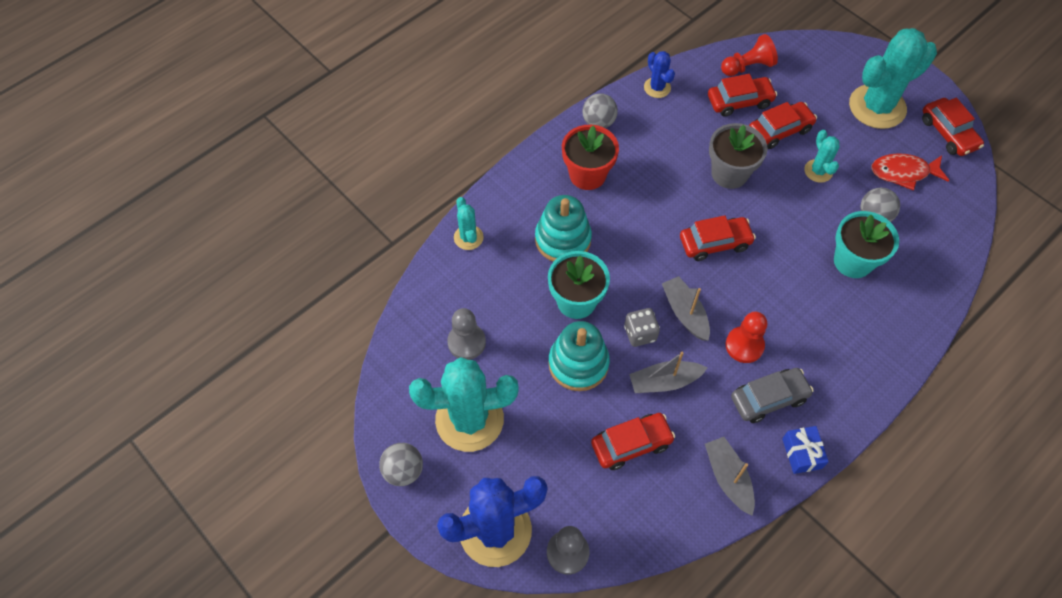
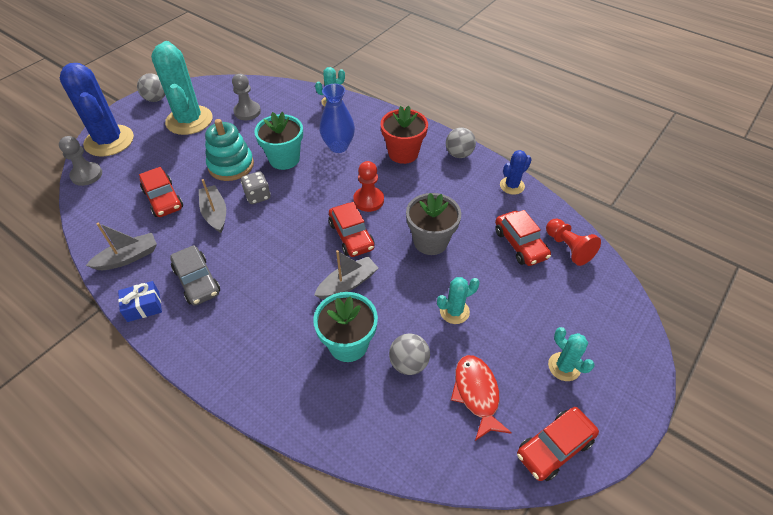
camera: 80 degrees right, 10 degrees down
turquoise stacking toy [535,195,592,262] -> blue vase [319,84,355,153]
grey boat [662,276,710,341] -> grey boat moved to [314,250,378,299]
red pawn [725,312,767,363] -> red pawn moved to [353,161,384,212]
red car [749,102,817,149] -> none
turquoise cactus [849,28,937,129] -> turquoise cactus [548,327,595,381], size x0.48

